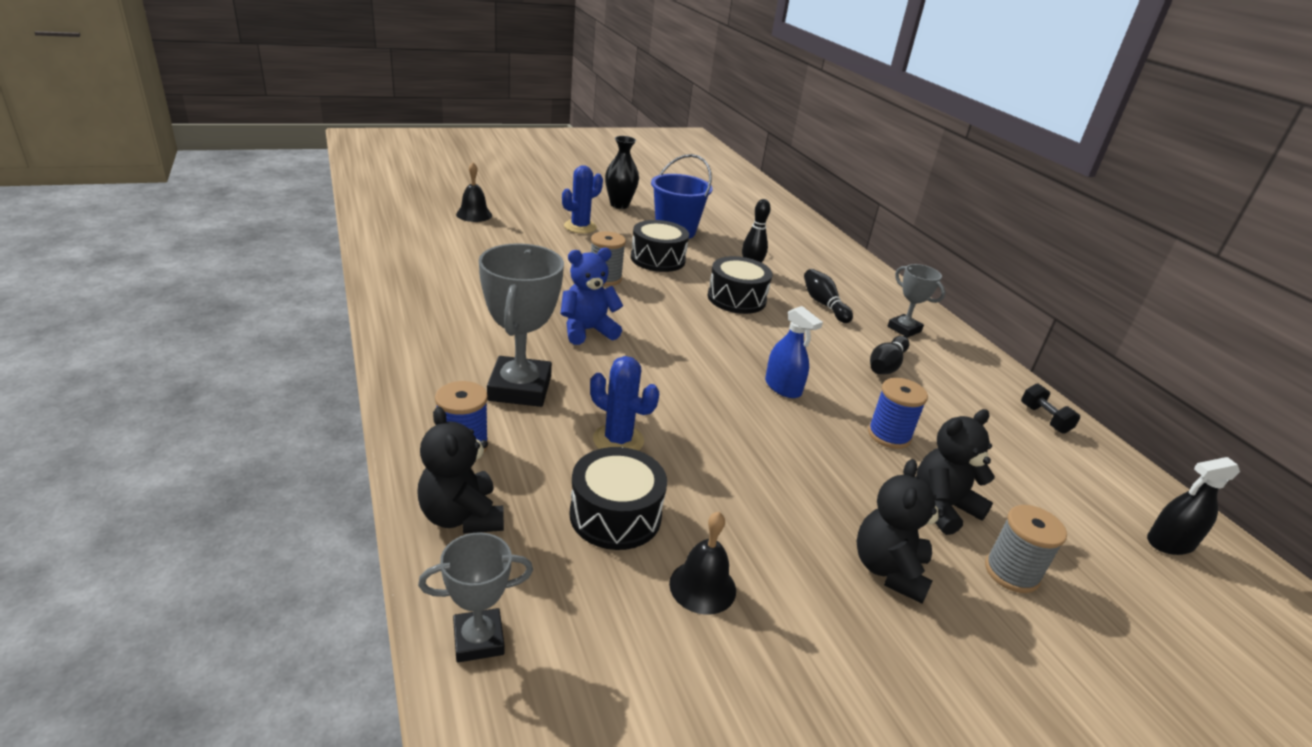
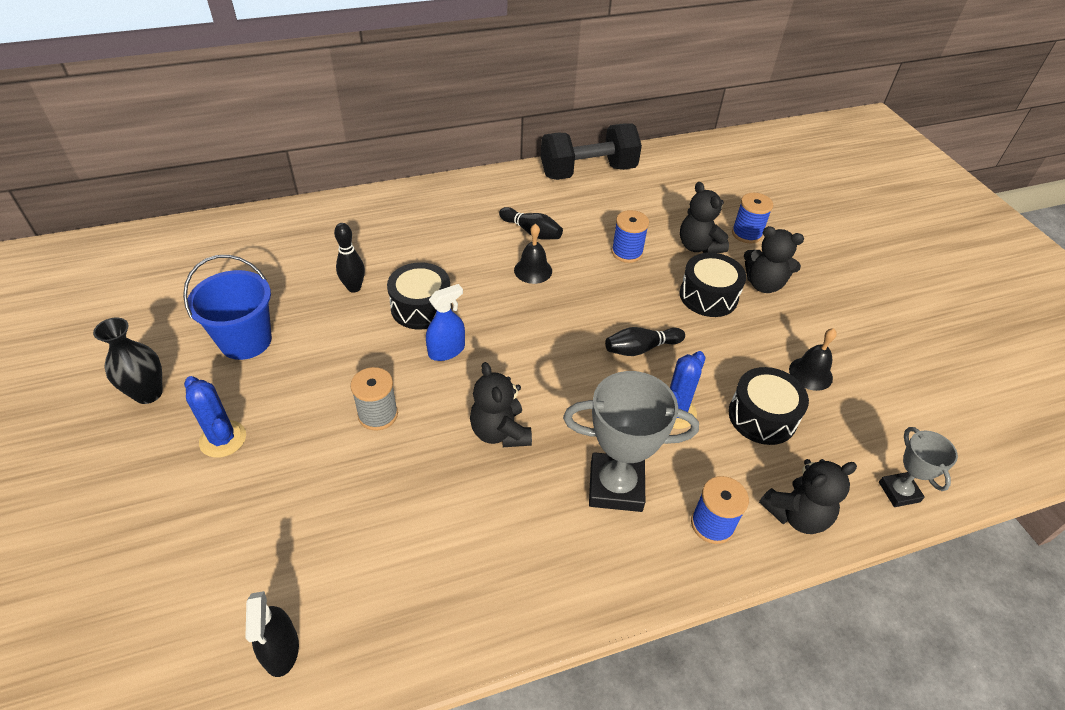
camera: 85 degrees left, 15 degrees up
black bell [456,162,492,222] -> black bell moved to [514,224,552,284]
blue teddy bear [560,248,623,345] -> black teddy bear [470,362,532,447]
black drum [631,220,689,272] -> black drum moved to [679,253,746,317]
blue spray bottle [765,306,823,398] -> blue spray bottle moved to [426,284,465,361]
black bowling pin [804,269,853,323] -> black bowling pin moved to [605,327,685,356]
grey trophy [888,264,945,338] -> none
grey spool [985,505,1067,593] -> blue spool [732,193,773,243]
black dumbbell [1021,383,1080,434] -> black dumbbell [541,124,642,180], size x2.49
black spray bottle [1147,457,1240,555] -> black spray bottle moved to [245,591,299,677]

